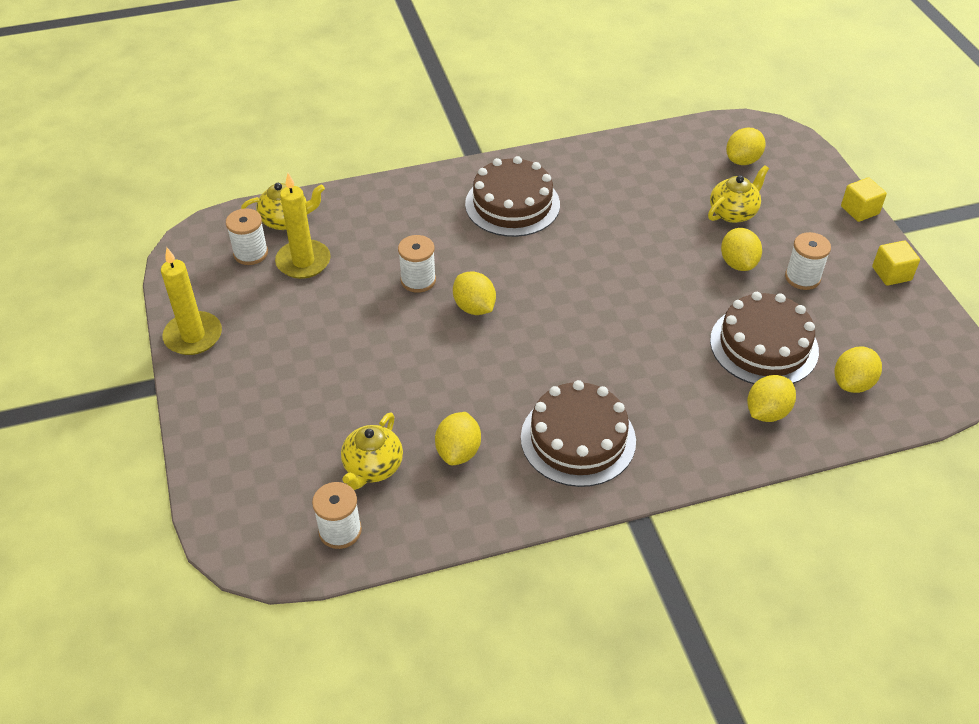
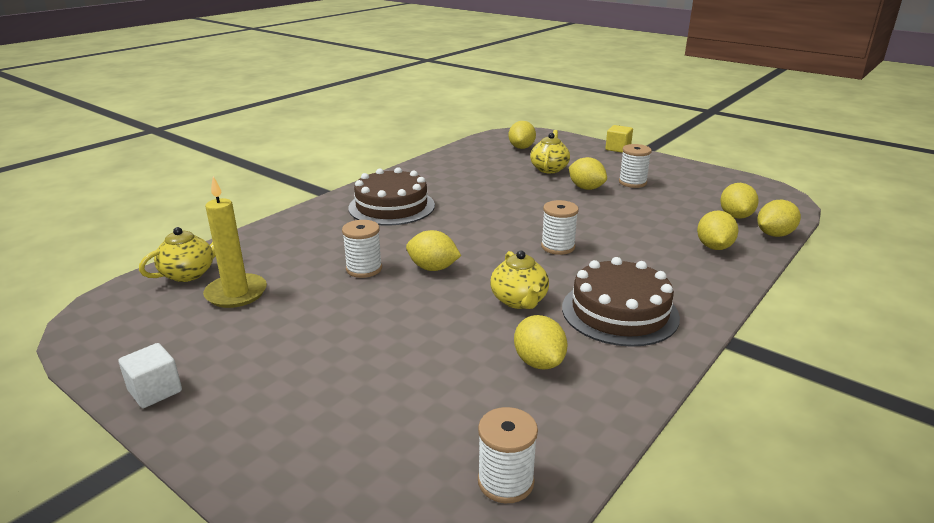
camera: 35 degrees left, 20 degrees down
yellow candle [161,248,222,355] -> white cube [119,343,182,408]
white spool [226,208,268,265] -> white spool moved to [541,200,579,255]
yellow teapot [341,413,403,490] -> yellow teapot moved to [490,251,549,309]
brown cake [710,292,819,384] -> none
yellow cube [872,241,920,286] -> none
none -> yellow lemon [757,200,801,237]

